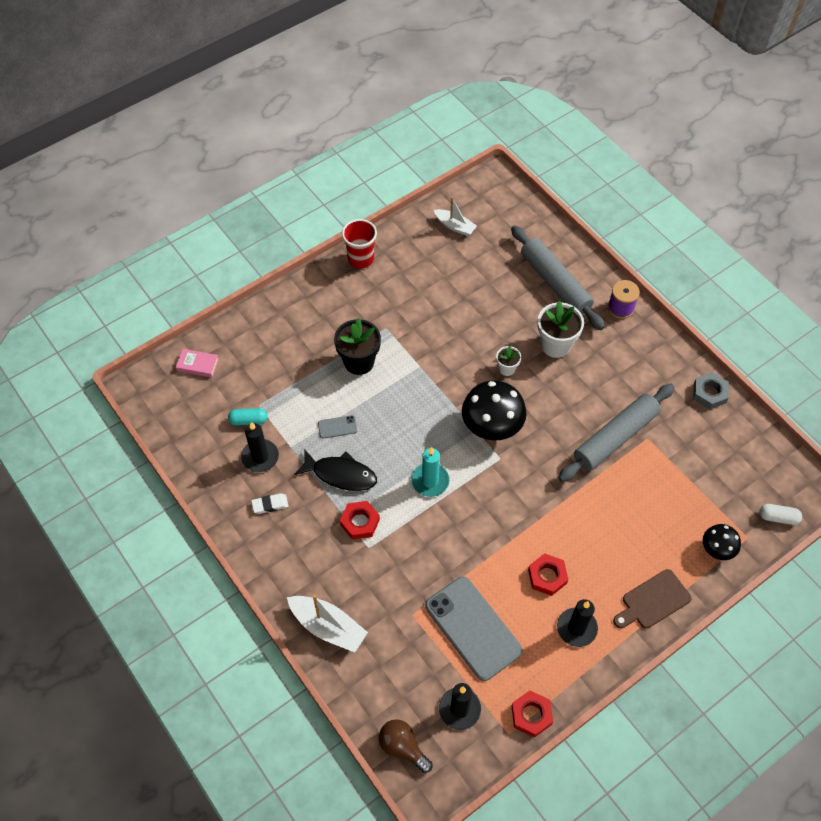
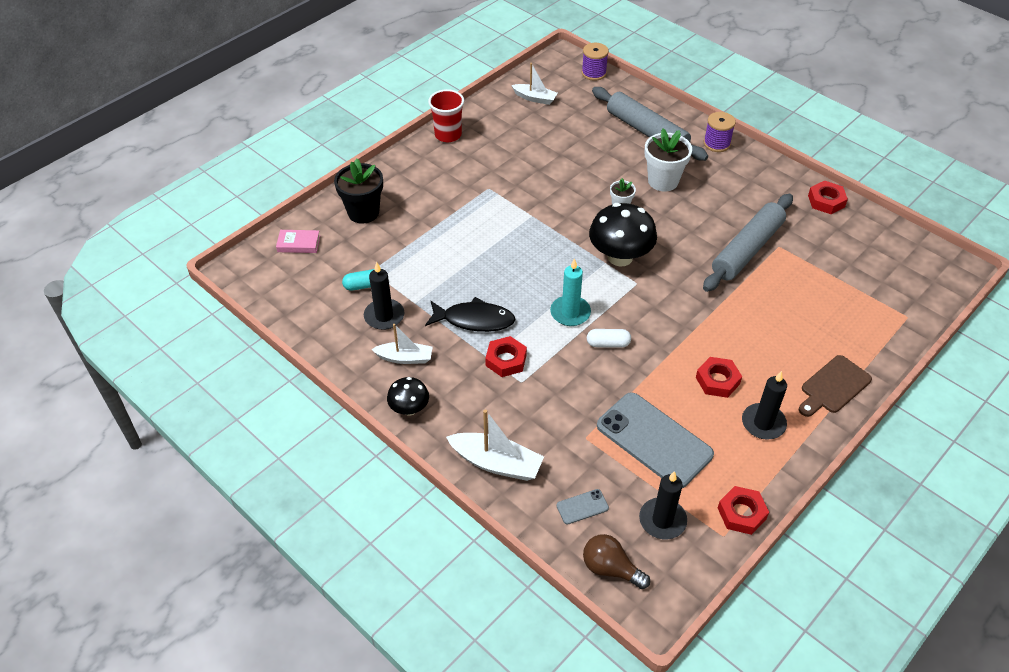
camera: 10 degrees left, 10 degrees down
white eraser [251,493,288,514] -> white boat [371,324,432,364]
grey phone [318,415,357,439] -> grey phone moved to [556,489,609,525]
black flower pot [334,318,381,375] -> black flower pot moved to [334,159,383,224]
grey nut [693,372,729,409] -> red nut [808,181,848,214]
black mushroom [703,524,741,560] -> black mushroom moved to [387,377,429,416]
white capsule [760,504,802,525] -> white capsule moved to [587,329,631,348]
none -> purple spool [582,43,609,81]

